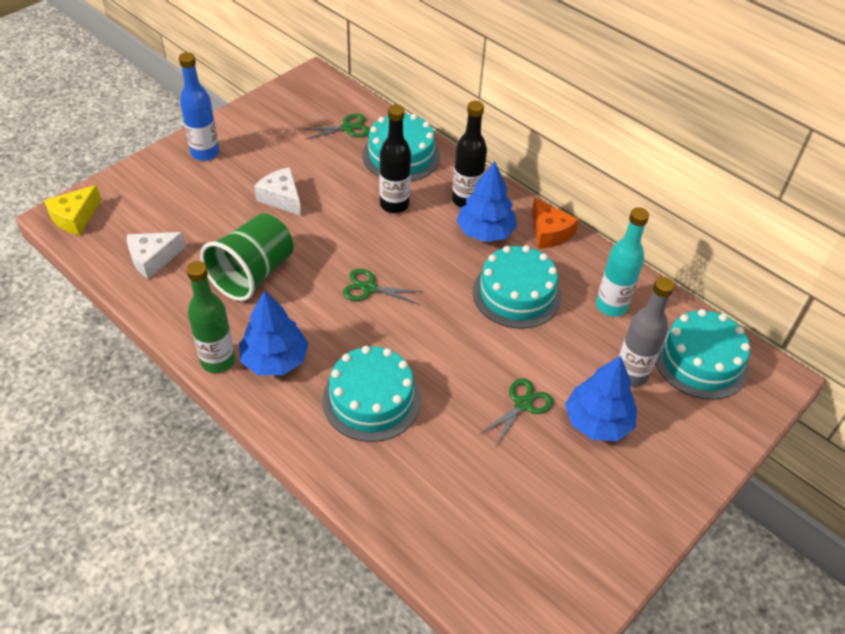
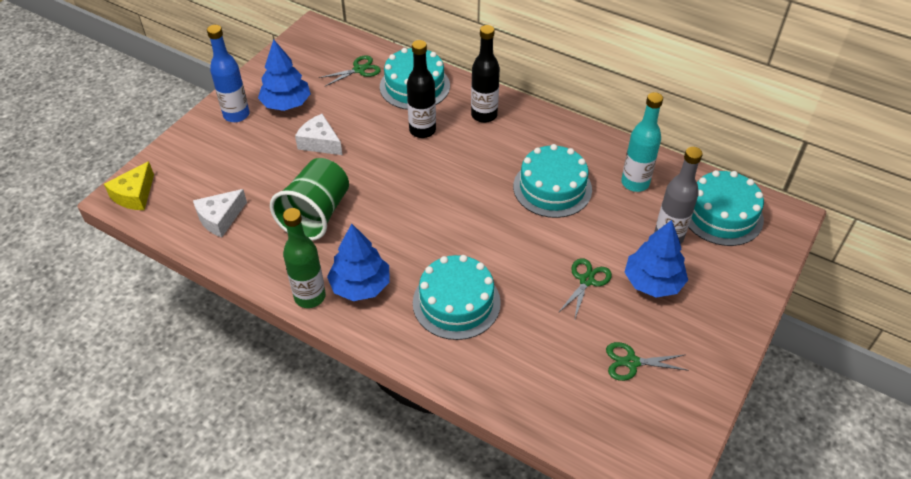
camera: 10 degrees left, 0 degrees up
green scissors [343,269,423,304] -> green scissors moved to [606,342,689,381]
blue tree [456,161,517,242] -> blue tree moved to [258,39,311,111]
orange cheese [532,197,579,248] -> none

